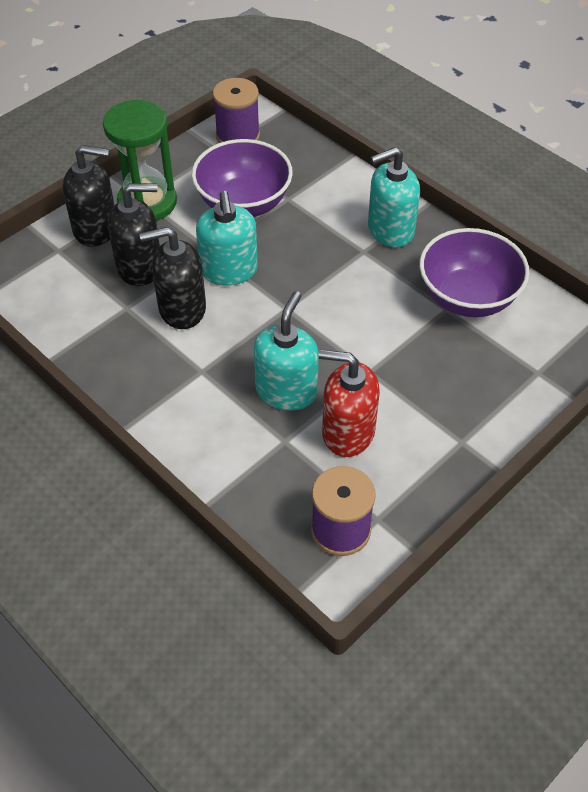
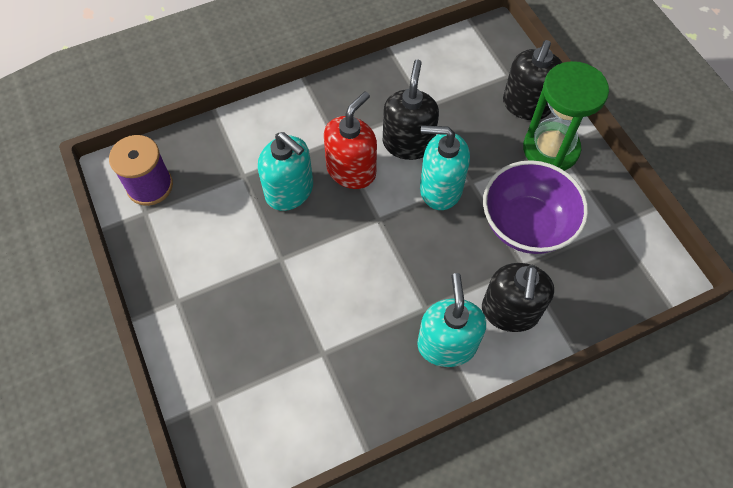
camera: 110 degrees right, 10 degrees up
black soap dispenser [108,183,160,286] -> black soap dispenser moved to [482,263,554,332]
purple spool [213,78,260,143] -> none
red soap dispenser [318,350,380,457] -> red soap dispenser moved to [324,91,377,189]
purple bowl [420,228,530,317] -> none

